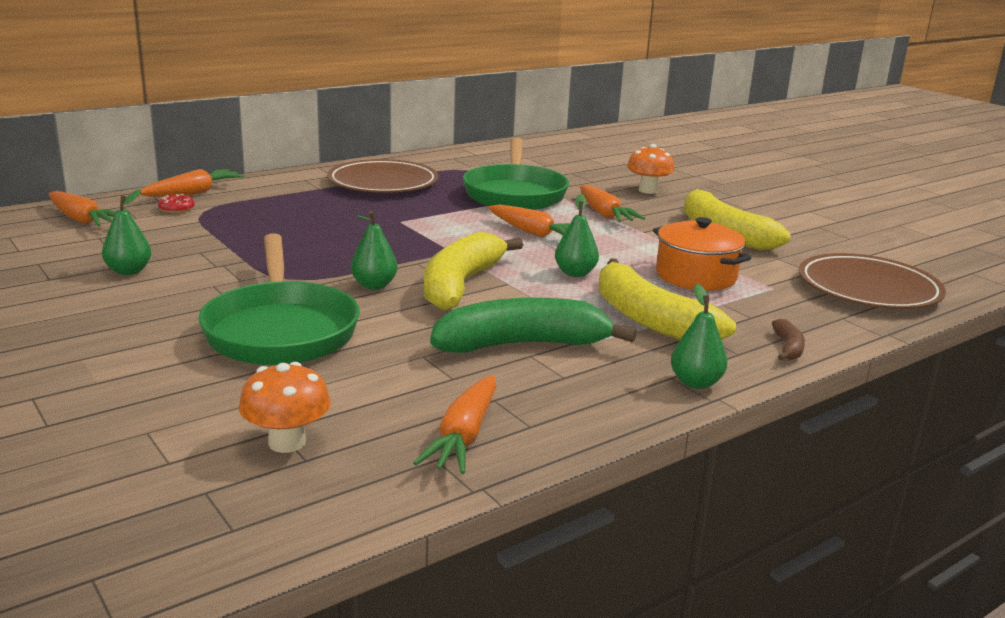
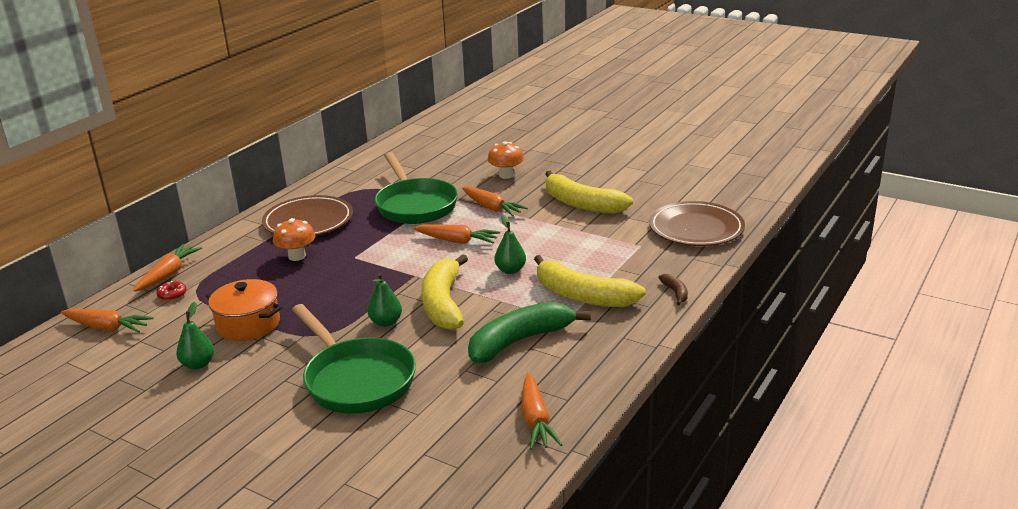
camera: 20 degrees left, 5 degrees up
orange mushroom [239,362,331,453] -> orange mushroom moved to [273,218,315,261]
orange pot [653,217,751,291] -> orange pot moved to [206,279,283,341]
green pear [671,284,728,389] -> none

